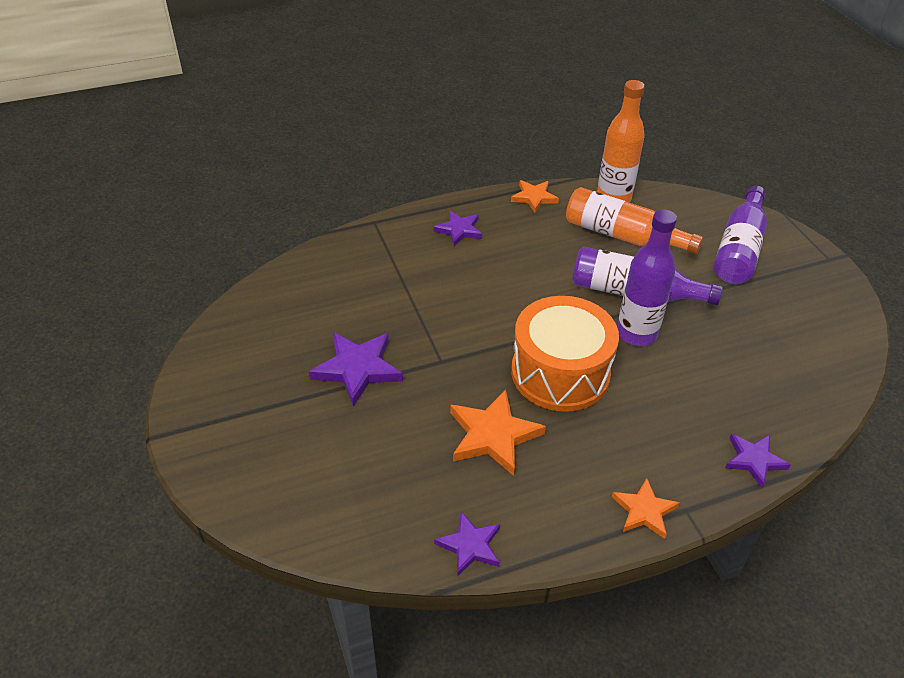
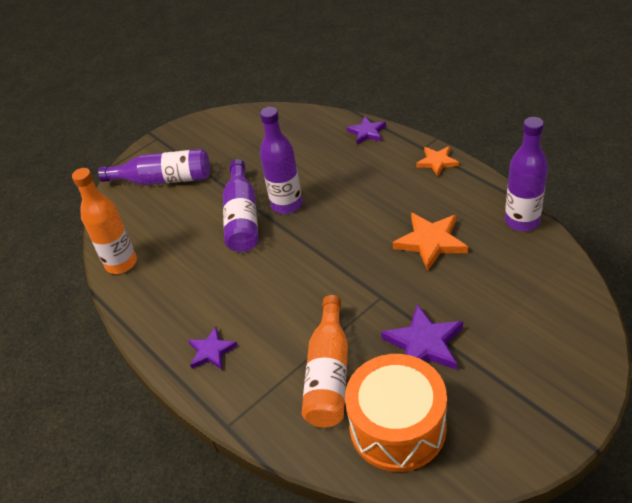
camera: 105 degrees left, 0 degrees up
purple star [434,512,500,577] -> purple bottle [505,117,548,231]
orange star [511,180,559,213] -> none
orange drum [511,296,619,412] -> orange drum moved to [345,354,447,472]
orange bottle [566,187,703,254] -> orange bottle moved to [302,295,348,427]

